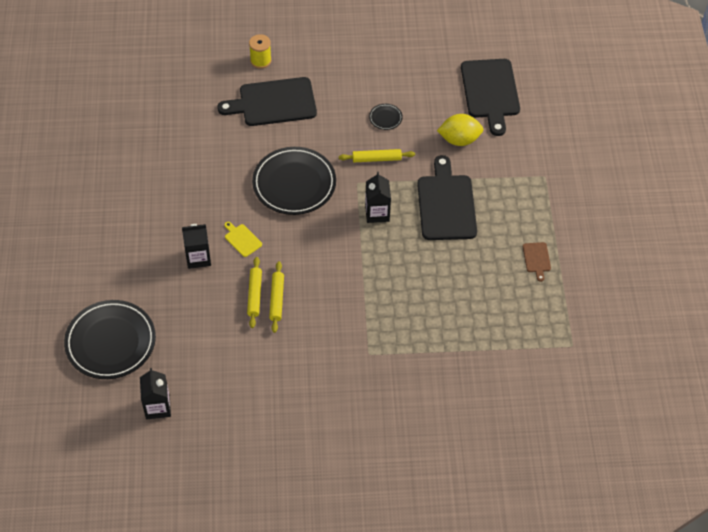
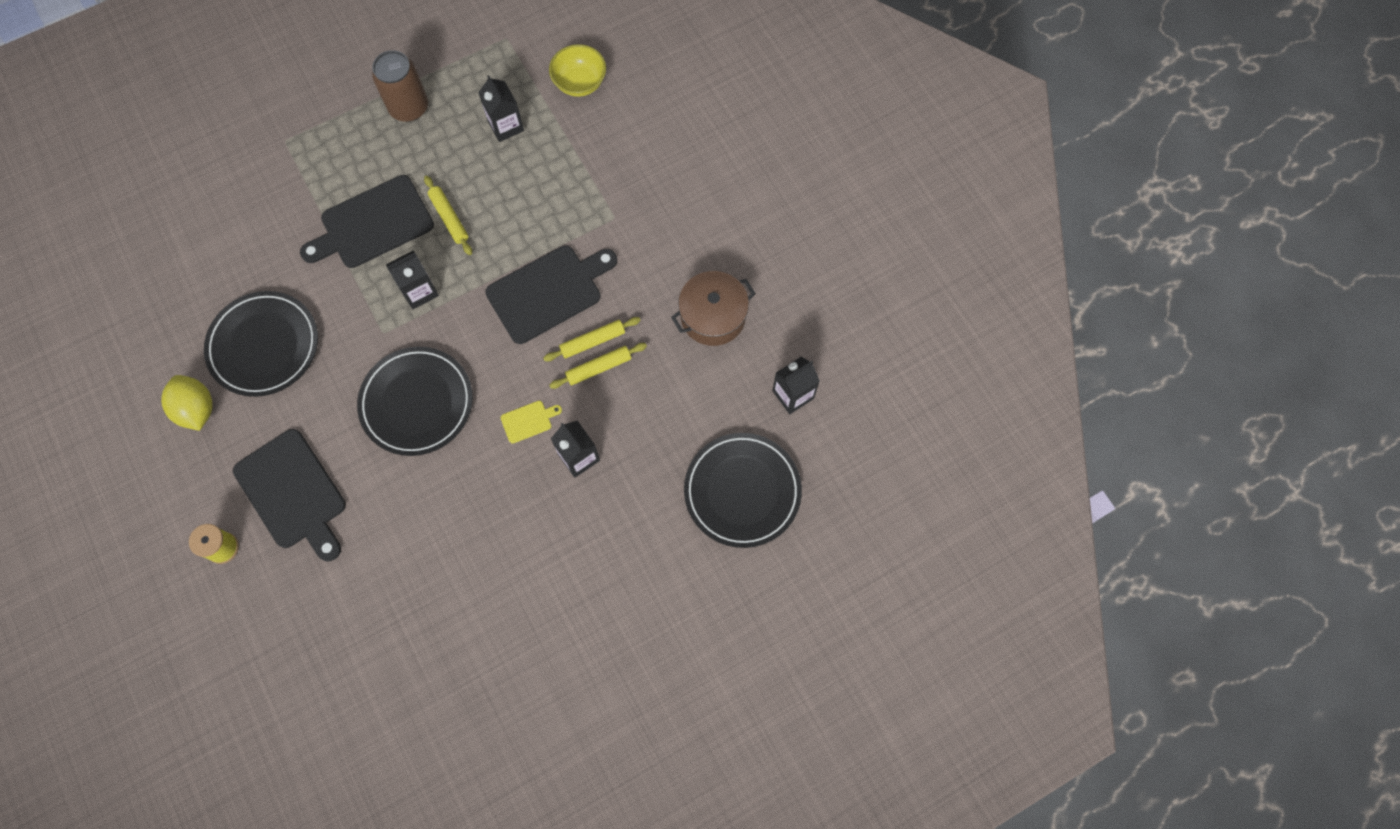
camera: 115 degrees left, 15 degrees up
yellow cutting board [224,222,262,257] -> yellow cutting board turned 135 degrees counterclockwise [501,401,562,444]
yellow rolling pin [339,149,415,162] -> yellow rolling pin moved to [424,176,472,255]
black plate [369,104,403,130] -> black plate [204,291,318,397], size x2.42
yellow lemon [437,114,483,146] -> yellow lemon moved to [161,375,213,431]
black cutting board [461,59,520,136] -> black cutting board moved to [485,245,617,344]
brown cutting board [523,242,551,282] -> brown can [372,50,428,122]
none -> black carton [478,75,524,142]
none -> yellow bowl [549,44,606,97]
none -> brown pot [671,271,756,346]

